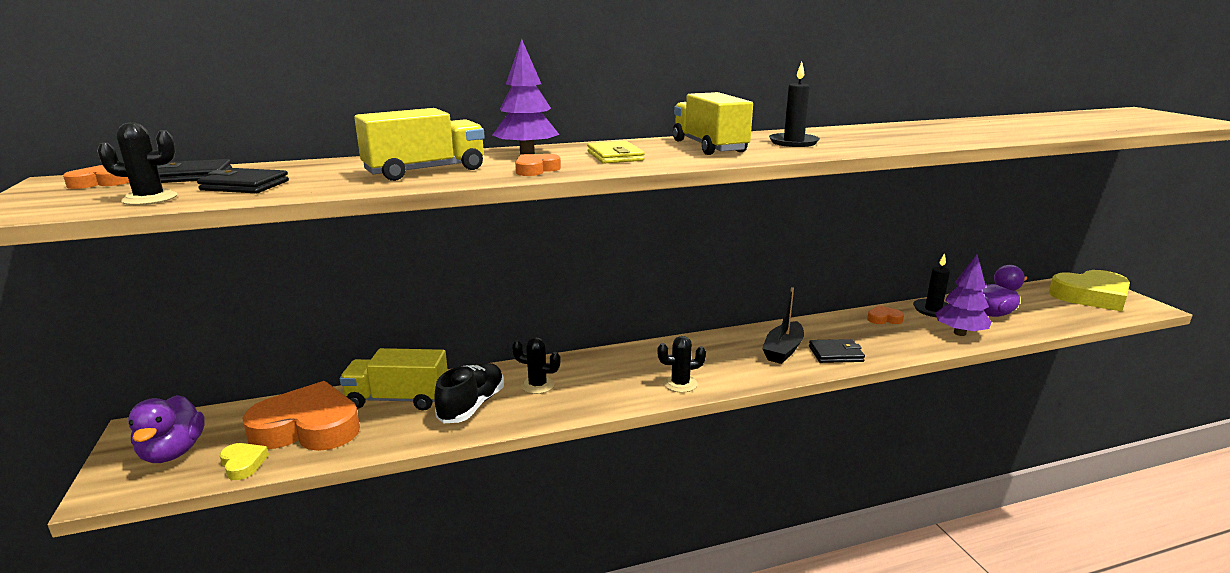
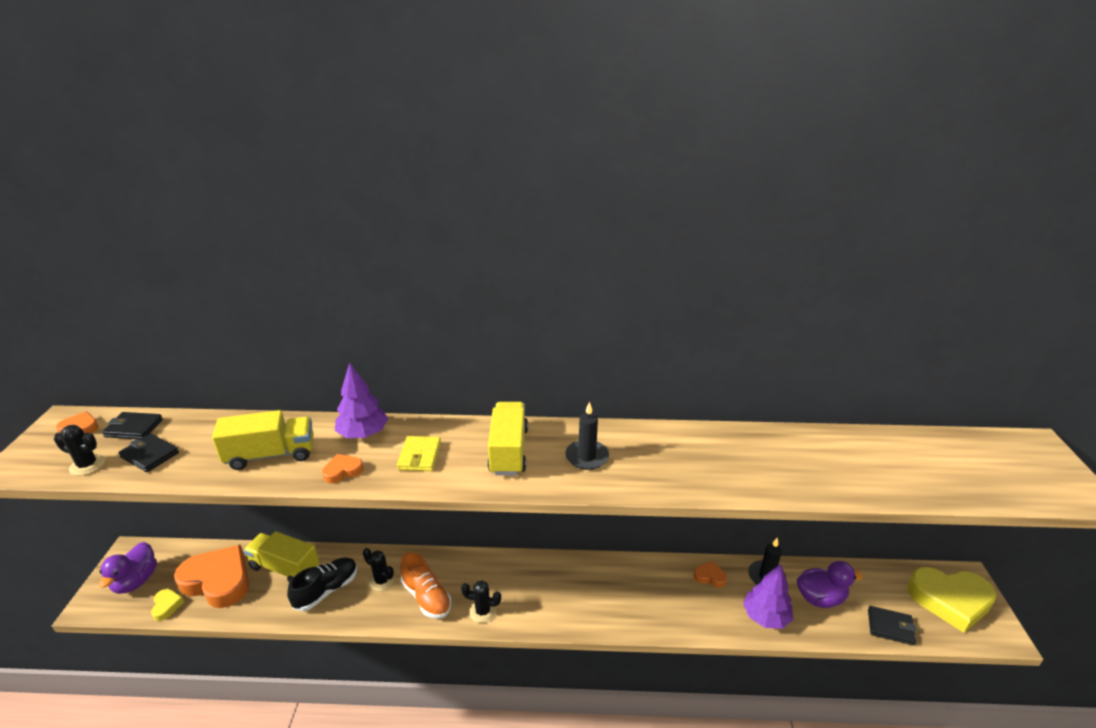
camera: 20 degrees right, 10 degrees up
black boat [762,287,804,364] -> none
black wallet [809,339,865,363] -> black wallet moved to [868,606,916,645]
none -> orange shoe [400,552,451,619]

